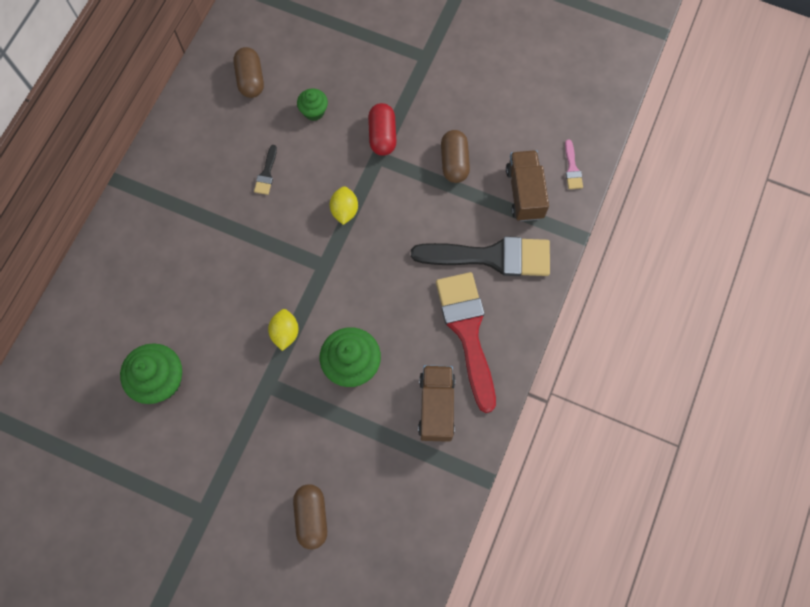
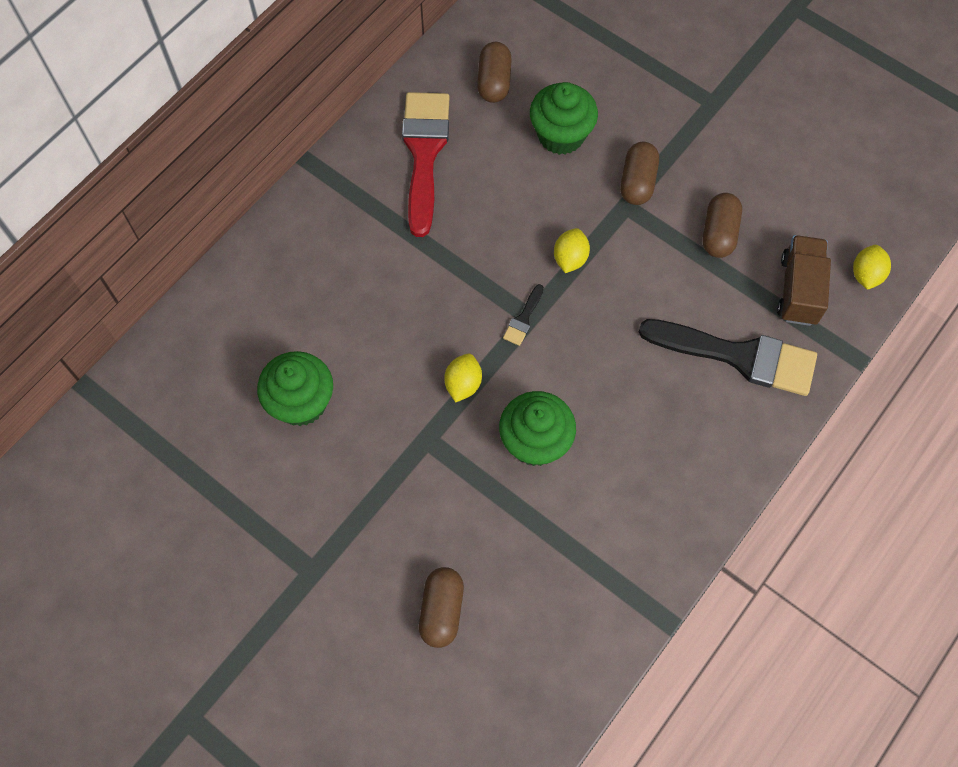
camera: 15 degrees right, 5 degrees down
black brush [254,145,277,195] -> black brush moved to [503,284,544,346]
green cupcake [297,88,328,121] -> green cupcake [530,82,598,155], size x1.77
red capsule [368,103,397,156] -> brown capsule [620,142,659,205]
brown truck [418,365,455,442] -> none
red brush [436,272,496,413] -> red brush moved to [402,92,450,237]
pink brush [565,139,583,189] -> yellow lemon [853,245,891,290]

